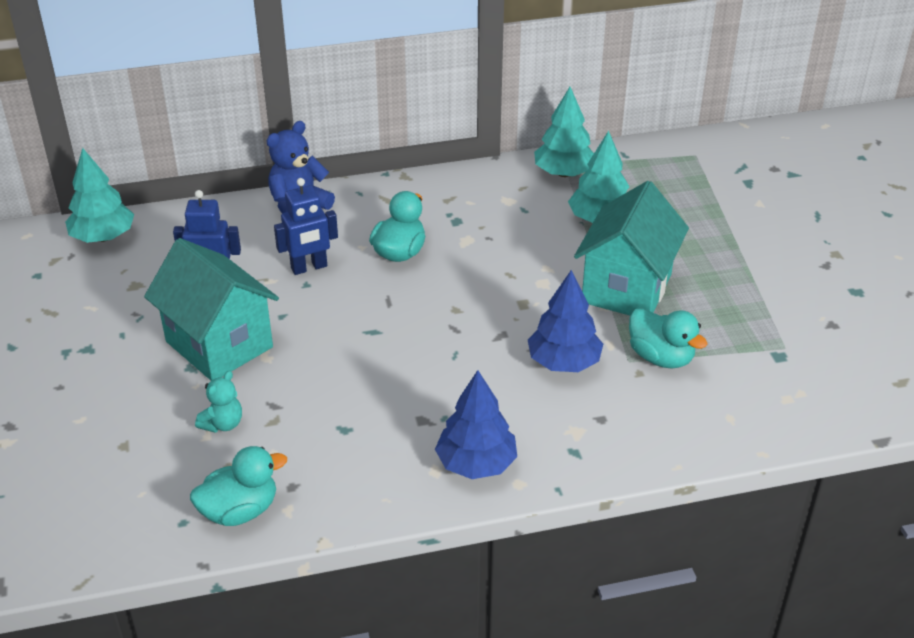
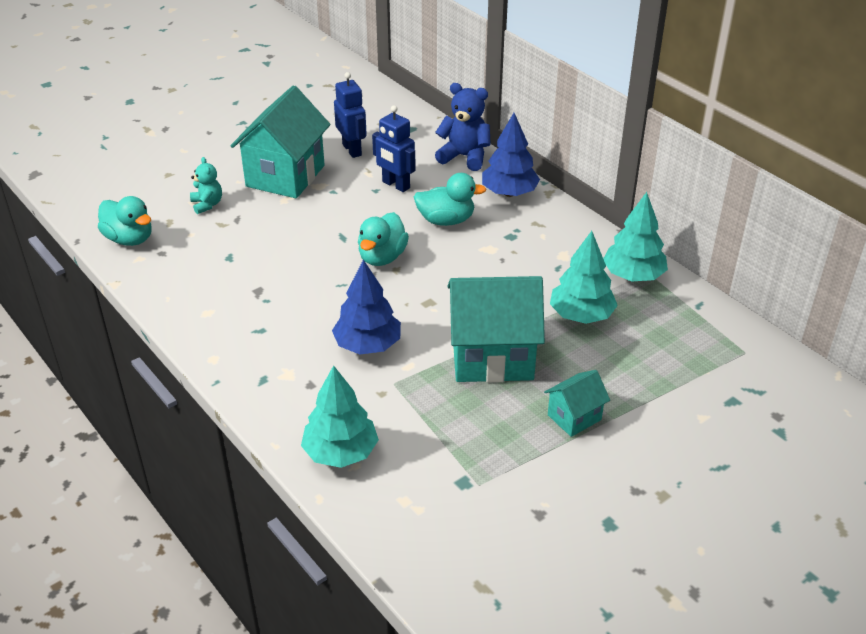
camera: 65 degrees right, 0 degrees up
turquoise tree [65,148,134,243] -> turquoise tree moved to [301,365,379,468]
turquoise teddy bear [195,371,242,433] -> turquoise teddy bear turned 120 degrees counterclockwise [190,157,222,214]
blue tree [435,370,517,479] -> blue tree moved to [482,113,540,197]
turquoise duck [629,308,708,369] -> turquoise duck moved to [358,212,409,266]
none -> turquoise house [544,370,610,437]

